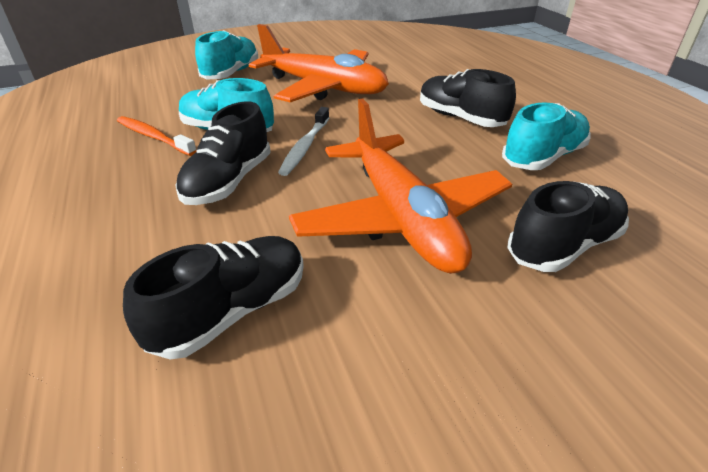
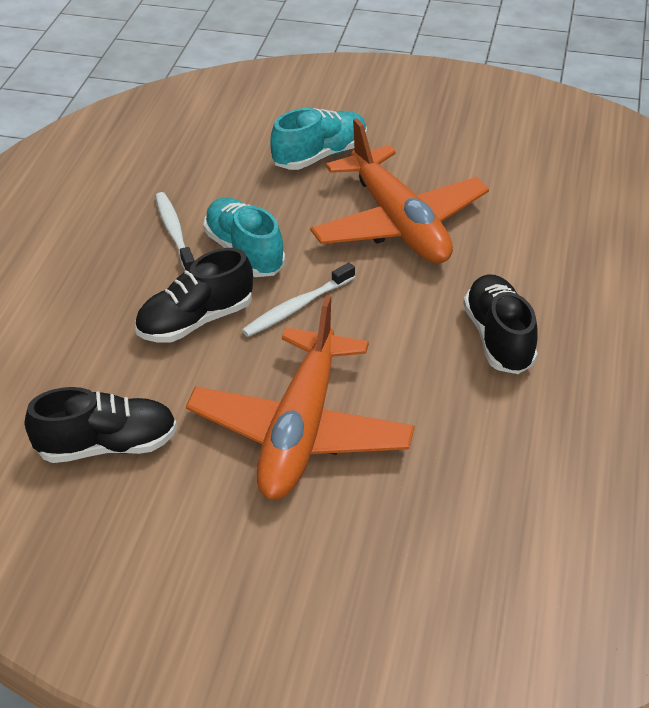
camera: 35 degrees right, 5 degrees up
orange toothbrush [117,116,197,156] -> white toothbrush [155,192,195,271]
turquoise shoe [502,102,591,170] -> none
black shoe [507,181,629,272] -> none

